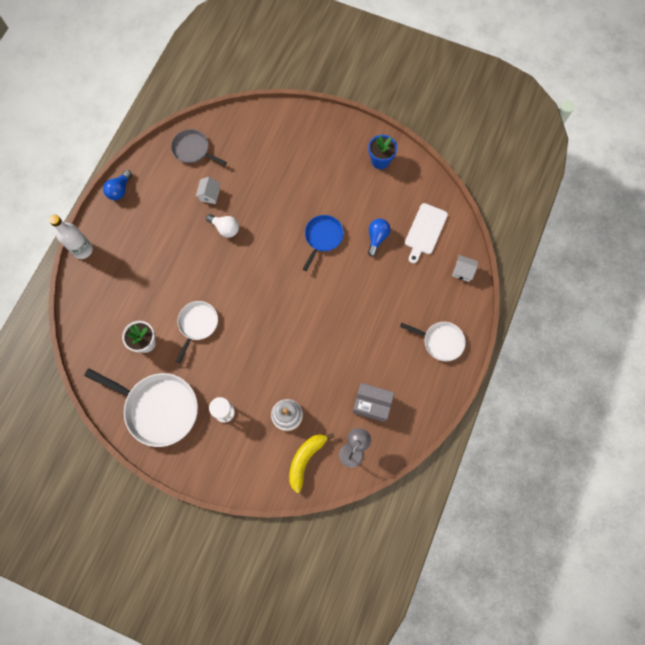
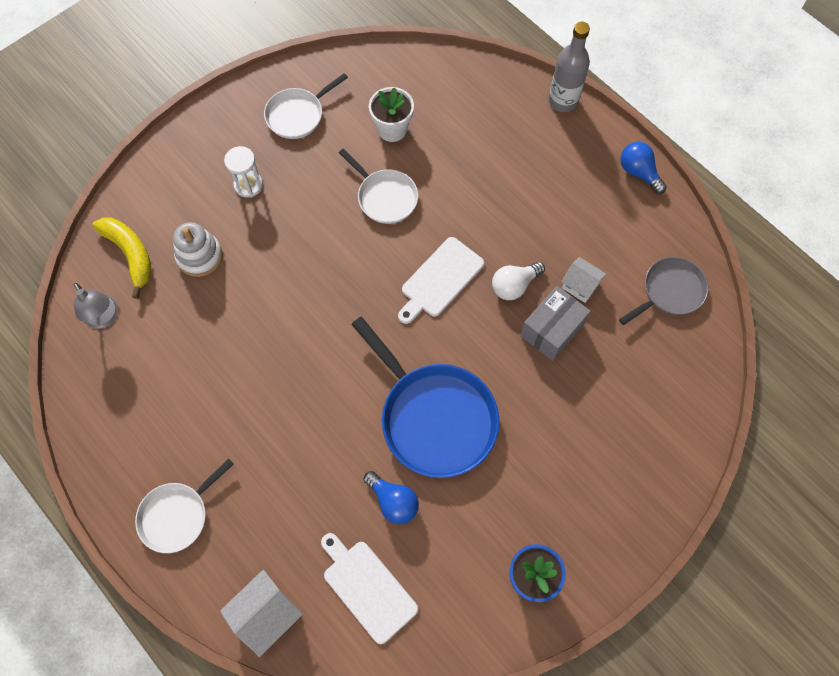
camera: 115 degrees right, 5 degrees down
white bottle [49,215,93,259] -> grey bottle [548,22,590,112]
white pan [84,368,198,447] -> white pan [264,73,348,139], size x0.57
blue pan [303,215,344,271] -> blue pan [351,317,500,478], size x1.74
grey box [352,383,394,422] -> grey box moved to [520,286,591,361]
white house [452,255,478,282] -> white house [220,570,303,657], size x1.53
none -> white cutting board [398,237,484,324]

